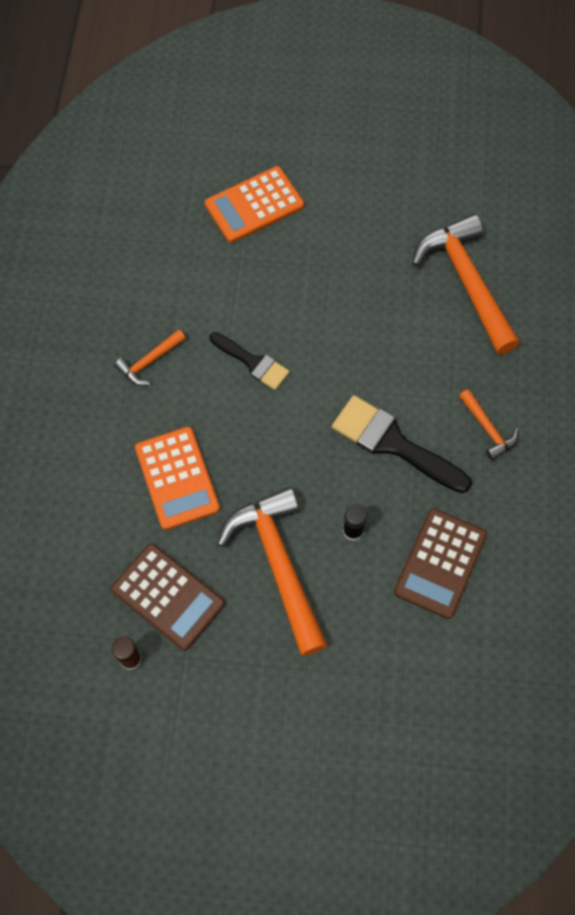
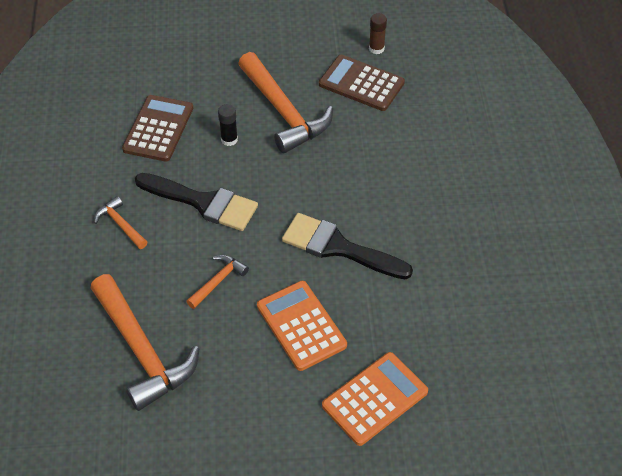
camera: 170 degrees right, 15 degrees down
orange hammer [114,329,186,386] -> orange hammer moved to [186,255,249,309]
orange calculator [135,427,220,530] -> orange calculator moved to [257,281,347,371]
black brush [209,332,290,390] -> black brush [282,213,413,279], size x1.62

